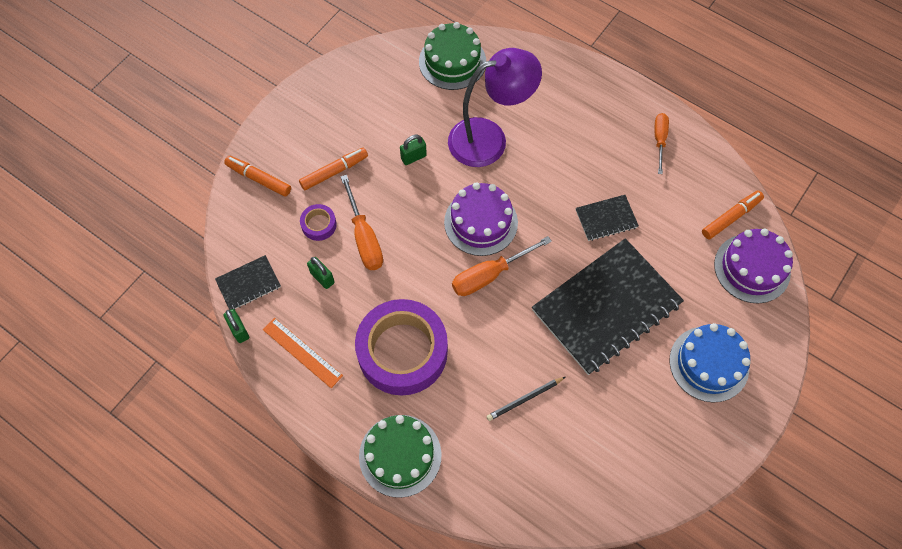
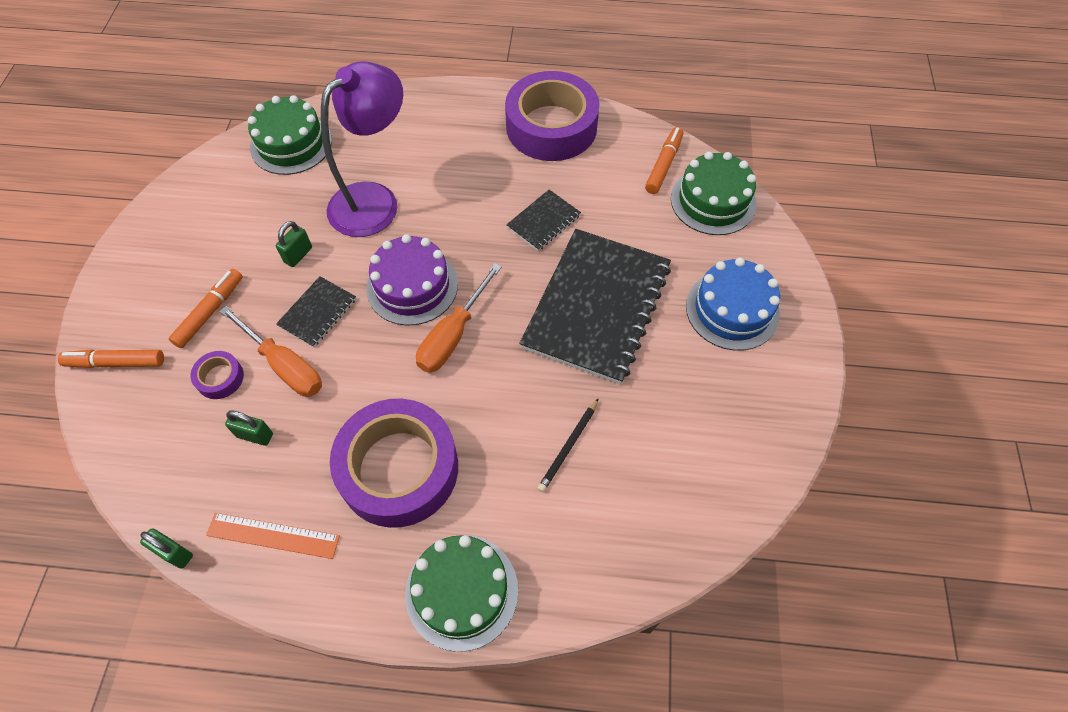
camera: 30 degrees left, 5 degrees down
black notebook [215,255,281,310] -> black notebook moved to [276,276,356,347]
orange screwdriver [655,113,669,174] -> purple tape [505,71,600,161]
purple cake [714,228,793,303] -> green cake [671,152,756,235]

